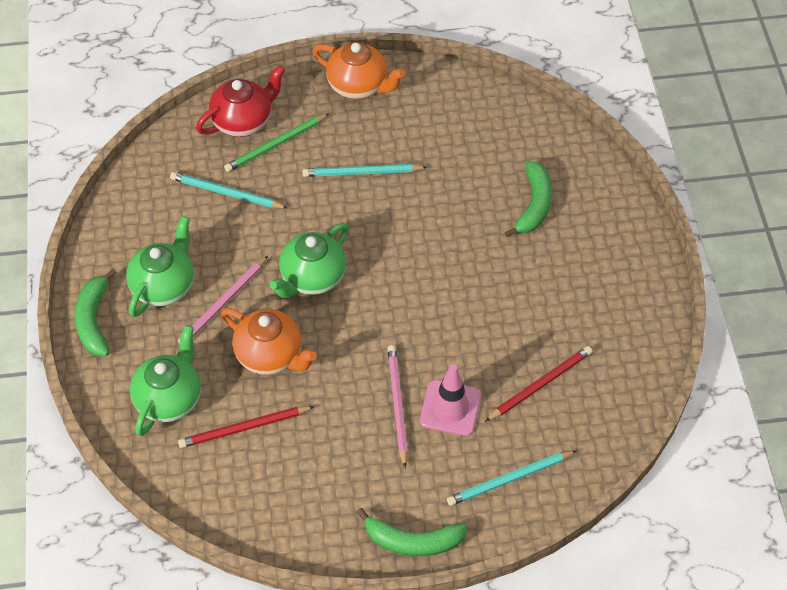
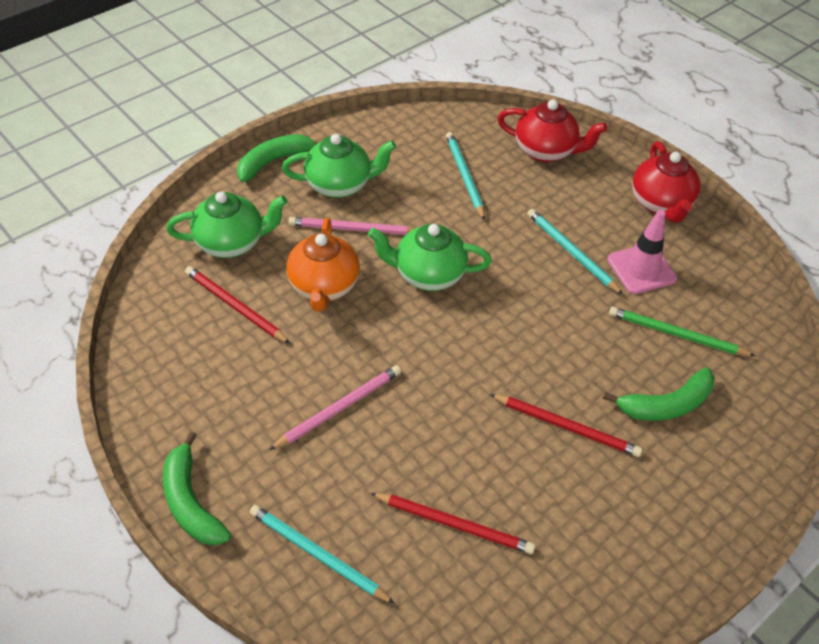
camera: 55 degrees right, 5 degrees down
green pencil [224,113,330,172] -> green pencil moved to [609,307,755,356]
orange teapot [312,42,405,99] -> red teapot [632,141,700,223]
pink traffic cone [420,364,481,436] -> pink traffic cone moved to [607,210,677,294]
none -> red pencil [489,394,642,457]

